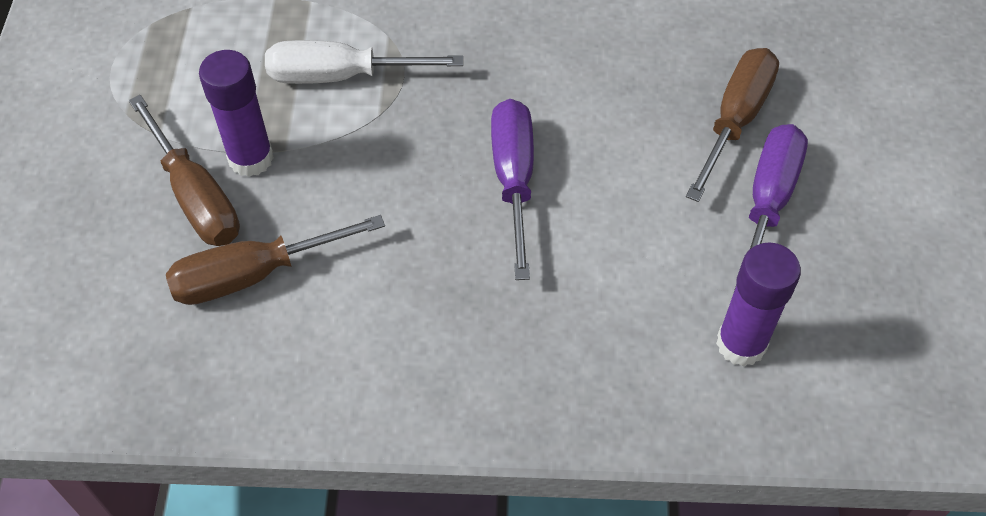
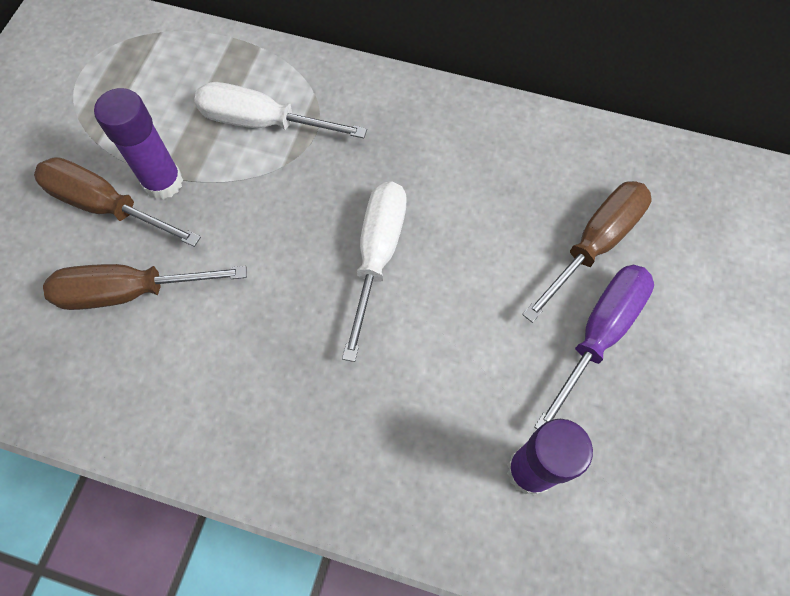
camera: 15 degrees right, 10 degrees up
brown screwdriver [129,95,240,246] -> brown screwdriver turned 135 degrees clockwise [34,157,201,247]
purple screwdriver [491,99,534,280] -> white screwdriver [342,181,407,362]

